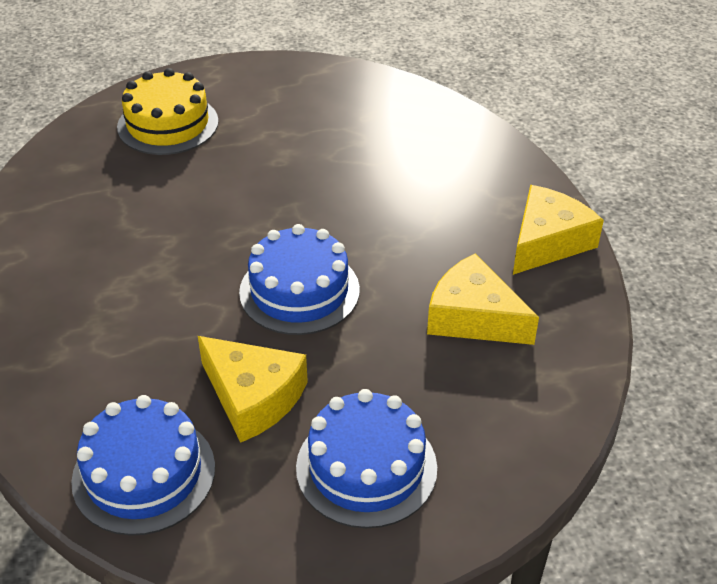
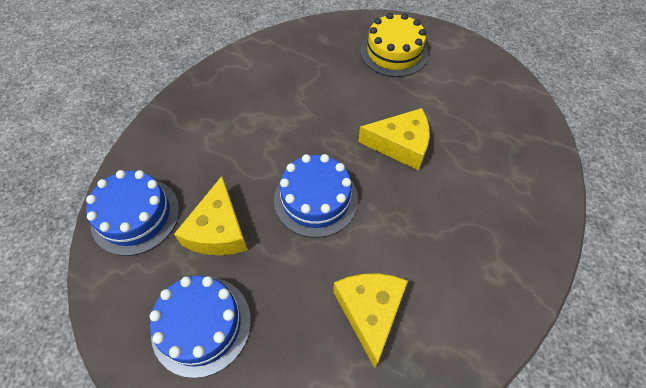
camera: 55 degrees right, 15 degrees up
yellow cheese [513,185,604,275] -> yellow cheese moved to [358,108,430,170]

